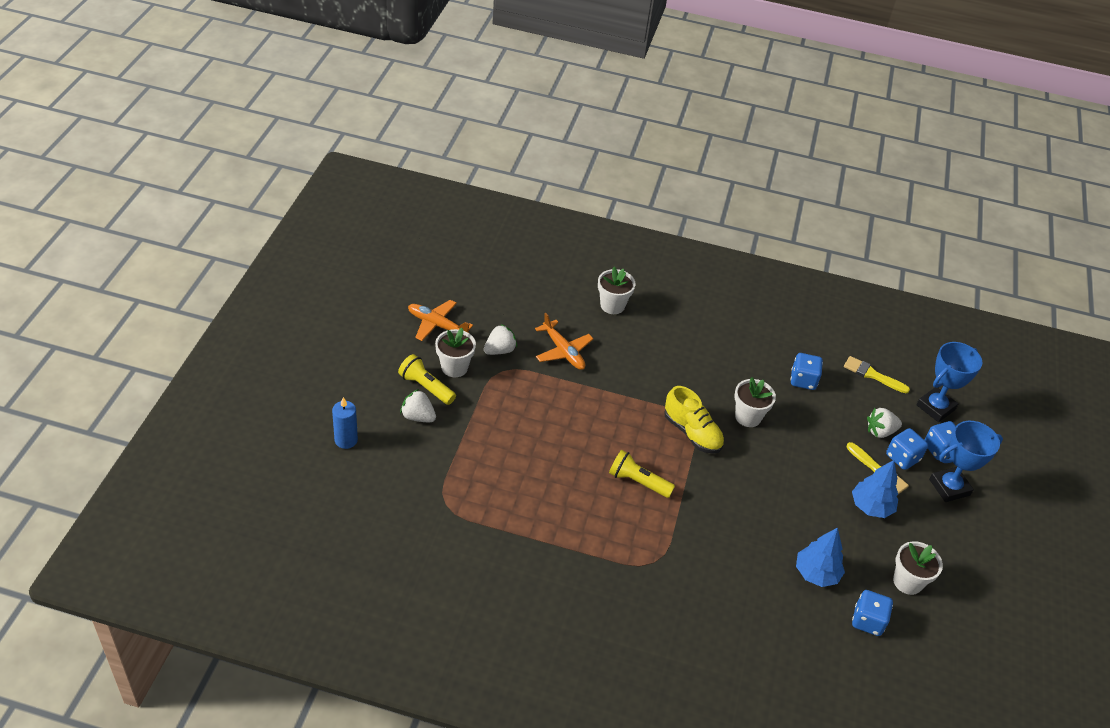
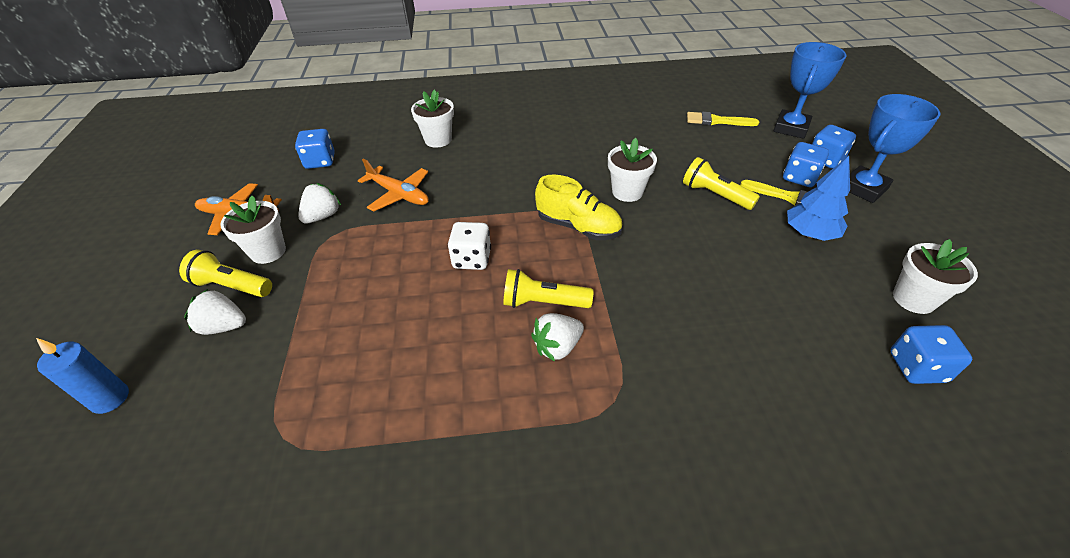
camera: 15 degrees left, 0 degrees up
blue dice [790,353,823,390] -> blue dice moved to [295,129,335,169]
blue tree [796,527,845,587] -> none
white strawberry [867,408,902,438] -> white strawberry moved to [531,313,584,362]
none -> white dice [448,222,491,270]
none -> yellow flashlight [683,157,760,210]

